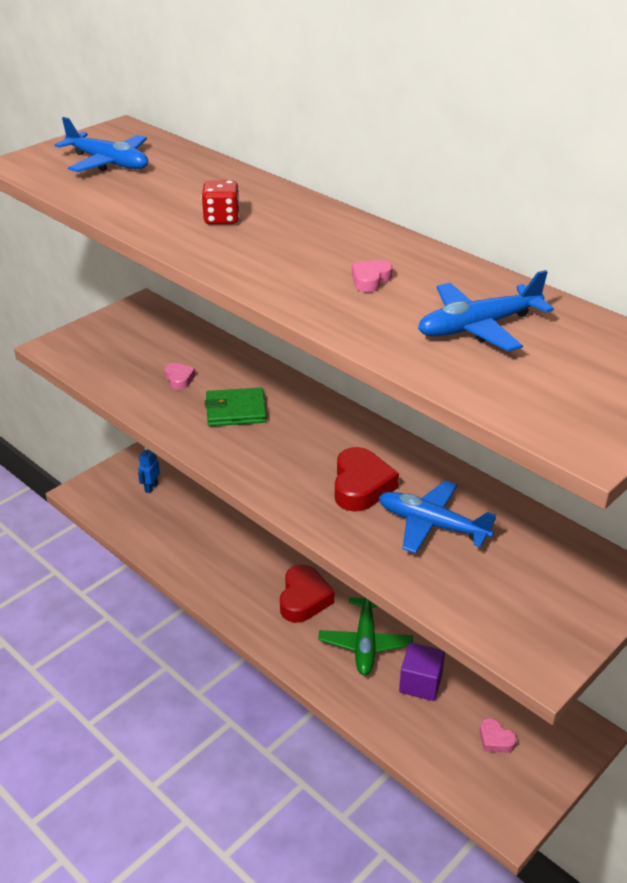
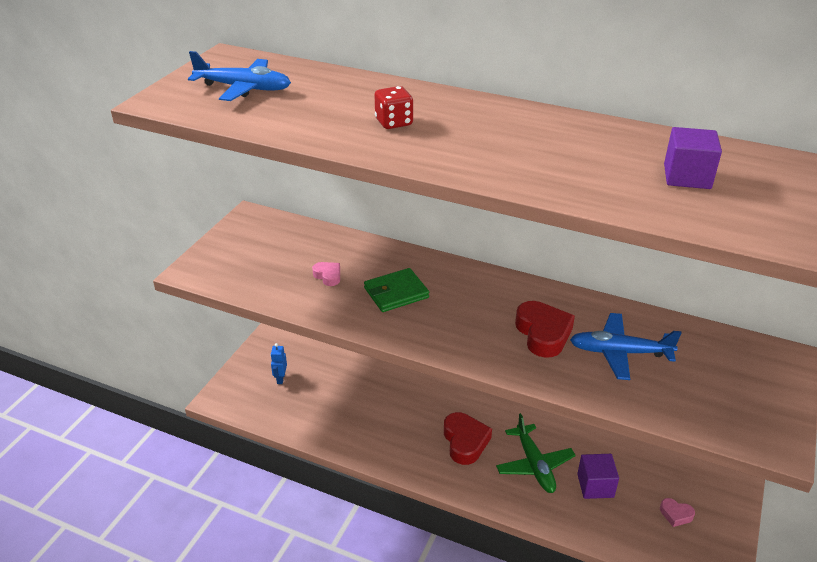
camera: 20 degrees left, 0 degrees up
pink heart [352,260,393,292] -> none
blue plane [418,270,554,351] -> purple cube [664,127,722,189]

